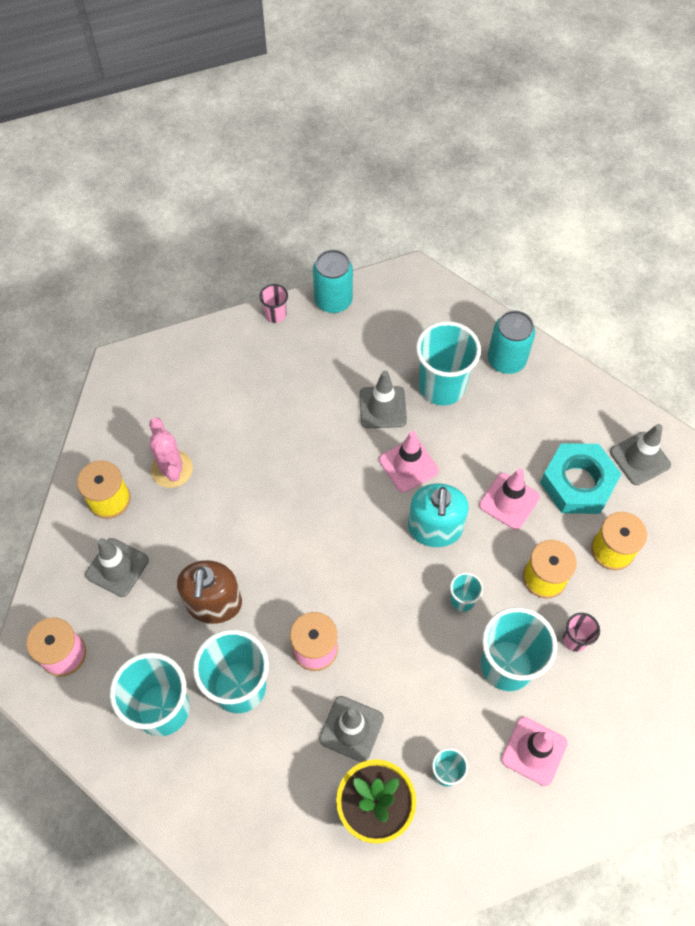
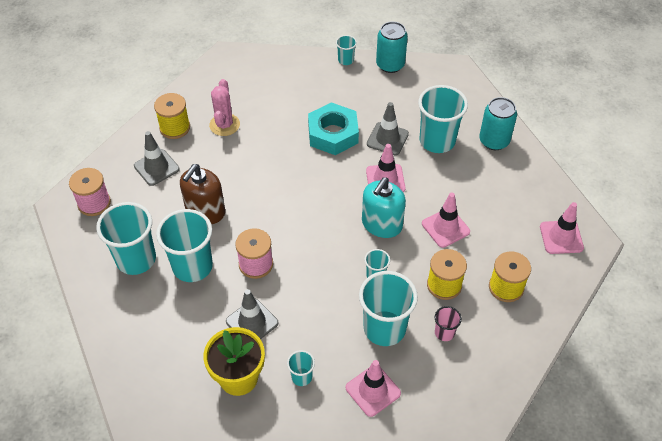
camera: 25 degrees right, 10 degrees down
pink cup [259,284,288,323] -> turquoise cup [336,35,357,65]
turquoise nut [540,443,621,514] -> turquoise nut moved to [308,102,359,155]
grey traffic cone [610,424,671,485] -> pink traffic cone [540,202,584,254]

